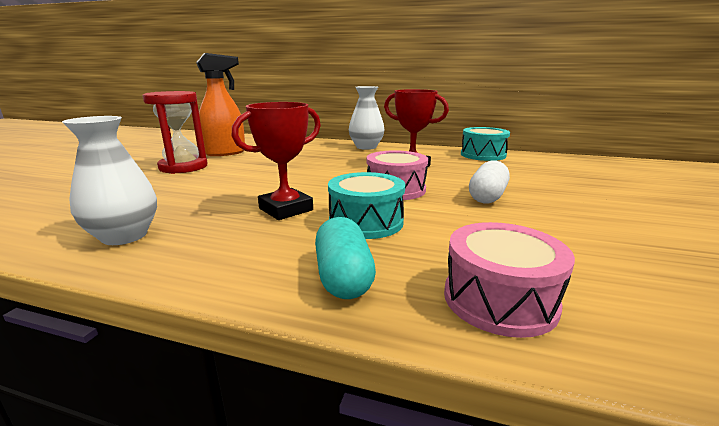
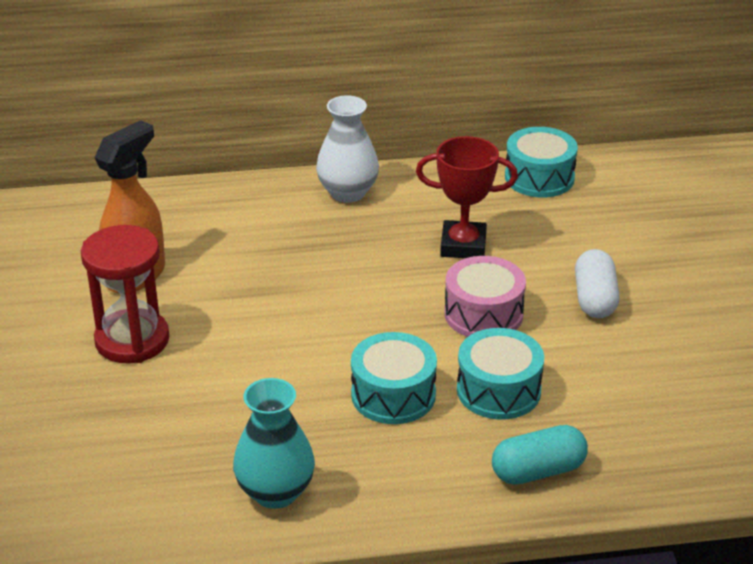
camera: 25 degrees left, 15 degrees up
white vase [62,116,157,245] -> turquoise vase [233,378,315,509]
red trophy [232,102,321,220] -> turquoise drum [351,332,437,424]
turquoise capsule [315,217,376,299] -> turquoise capsule turned 75 degrees counterclockwise [492,425,588,485]
pink drum [444,222,575,338] -> none

